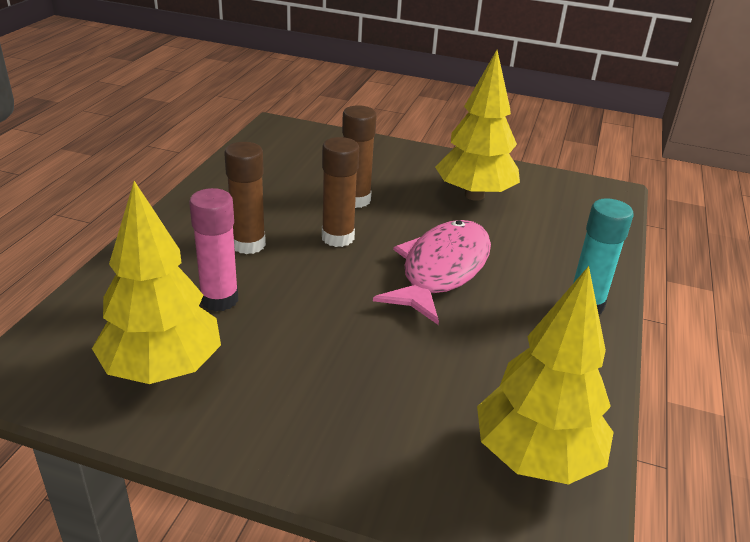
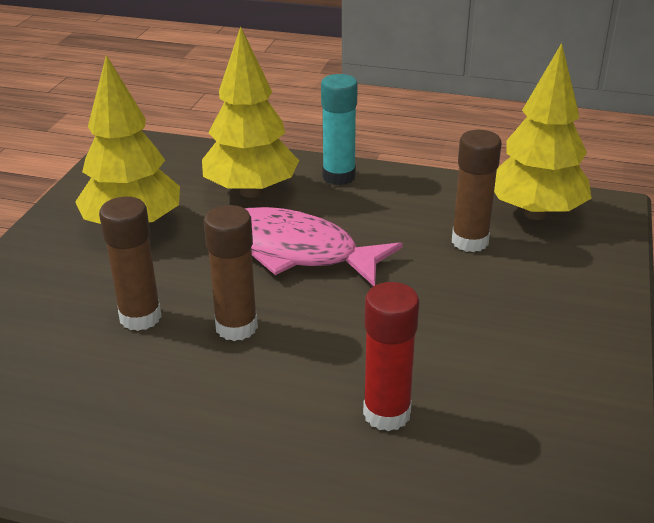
camera: 90 degrees left, 0 degrees up
yellow tree [92,181,221,384] -> yellow tree moved to [202,27,299,198]
pink glue stick [189,188,238,311] -> red glue stick [363,282,419,431]
brown glue stick [224,142,266,254] -> brown glue stick moved to [452,130,502,252]

